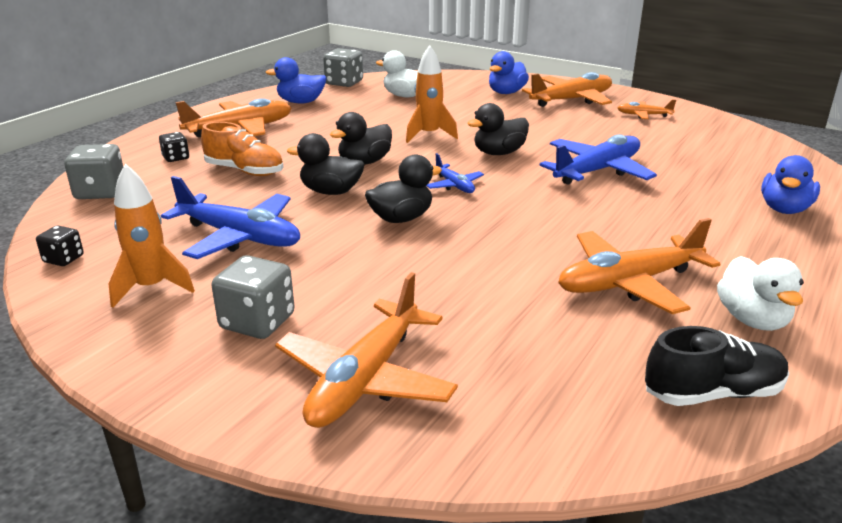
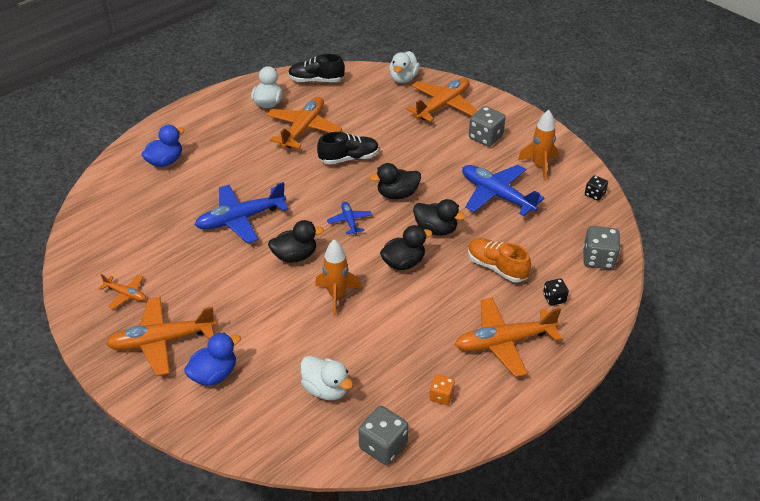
camera: 165 degrees left, 15 degrees up
blue duck [266,57,327,104] -> orange dice [429,374,455,405]
orange plane [558,218,721,314] -> orange plane turned 60 degrees counterclockwise [266,97,342,149]
none -> black shoe [317,132,379,164]
none -> white duck [389,51,420,83]

